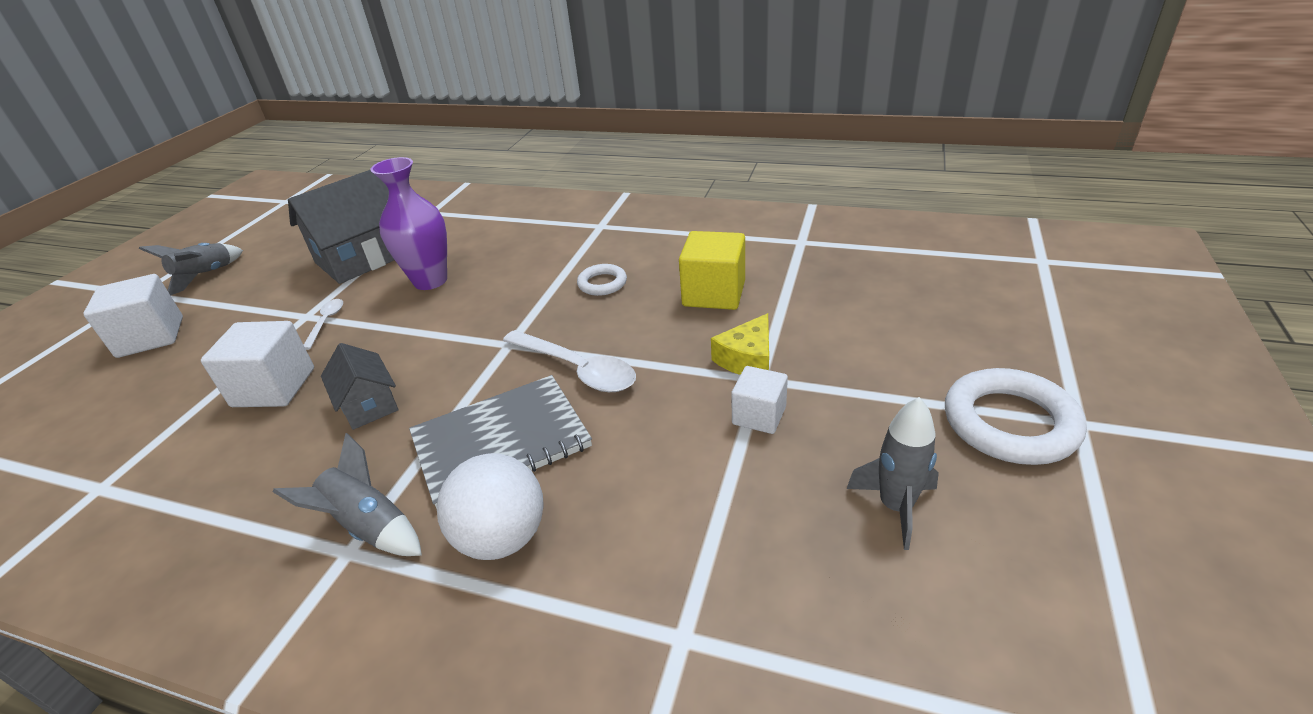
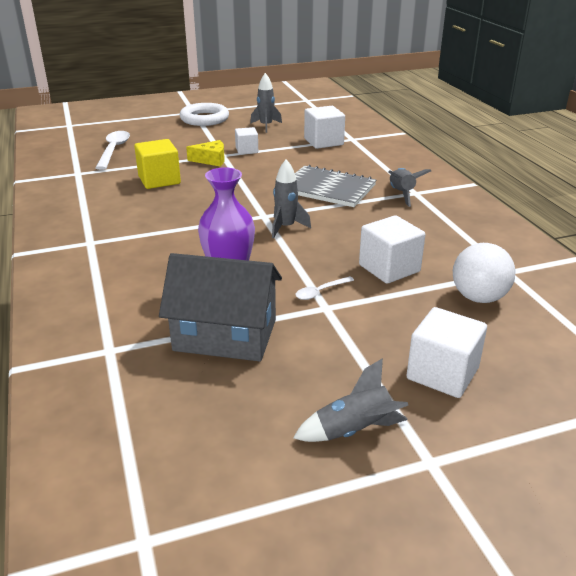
camera: 130 degrees left, 5 degrees down
grey house [321,343,399,430] -> none
white ball [437,453,544,560] -> white ball moved to [453,243,516,303]
white spoon [503,330,636,392] -> white spoon moved to [96,131,130,170]
white ring [577,264,627,296] -> none
none -> grey rocket [272,159,311,238]
none -> white cube [304,106,345,149]

